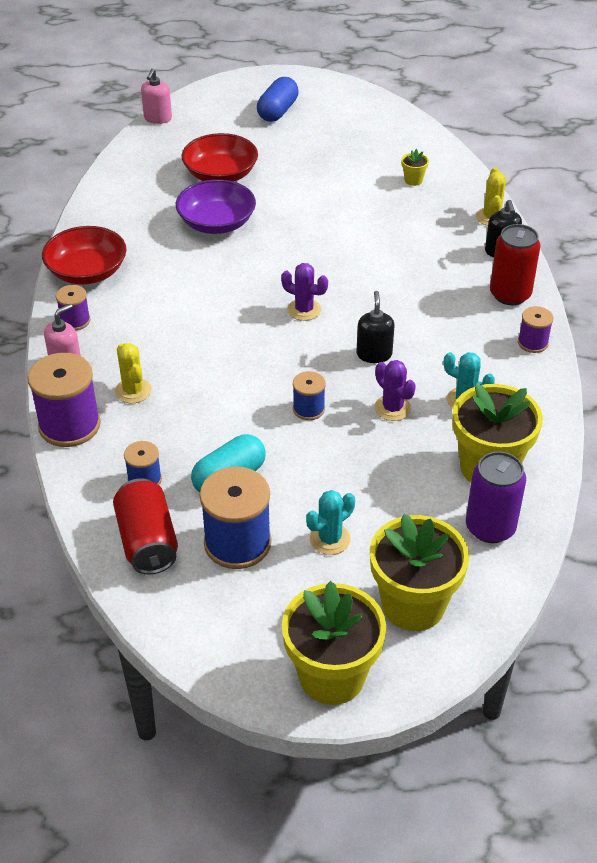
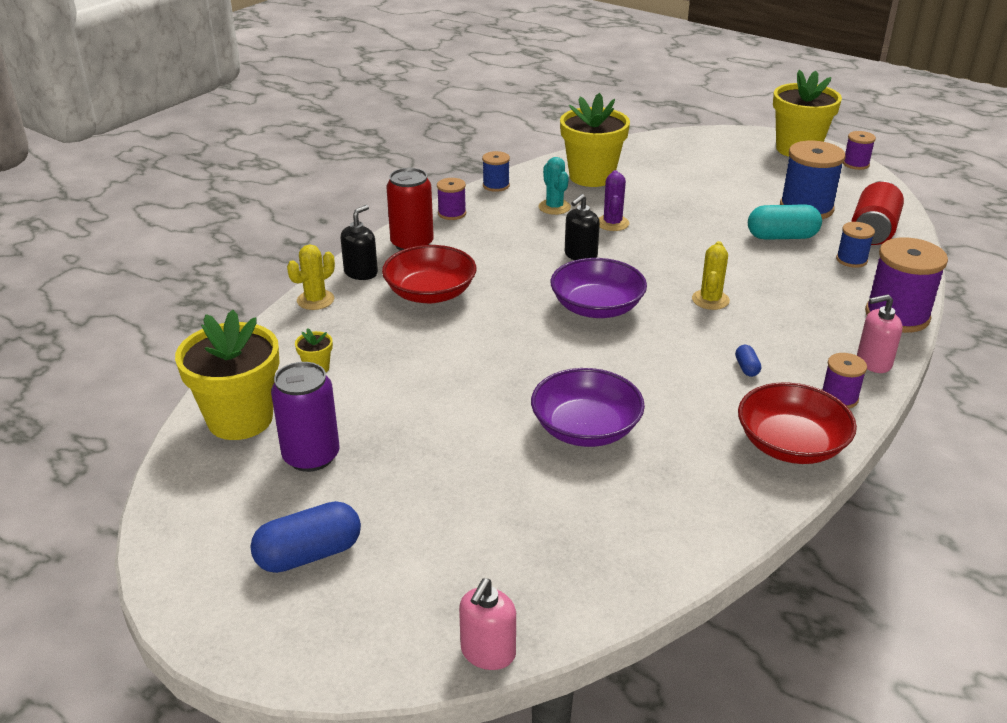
camera: 140 degrees left, 10 degrees down
yellow cactus [115,343,152,403] -> yellow cactus moved to [692,241,730,310]
pink soap dispenser [141,69,172,124] -> pink soap dispenser turned 150 degrees clockwise [459,578,516,670]
red bowl [181,133,258,181] -> red bowl moved to [382,245,476,303]
purple cactus [281,263,328,321] -> purple bowl [550,258,647,318]
blue spool [293,371,326,420] -> blue spool moved to [482,151,510,192]
turquoise cactus [306,490,355,555] -> none
yellow flower pot [370,514,469,631] -> yellow flower pot moved to [175,310,280,440]
purple can [466,451,526,543] -> purple can moved to [271,362,339,472]
none -> blue capsule [735,345,761,377]
none -> purple spool [843,131,876,170]

